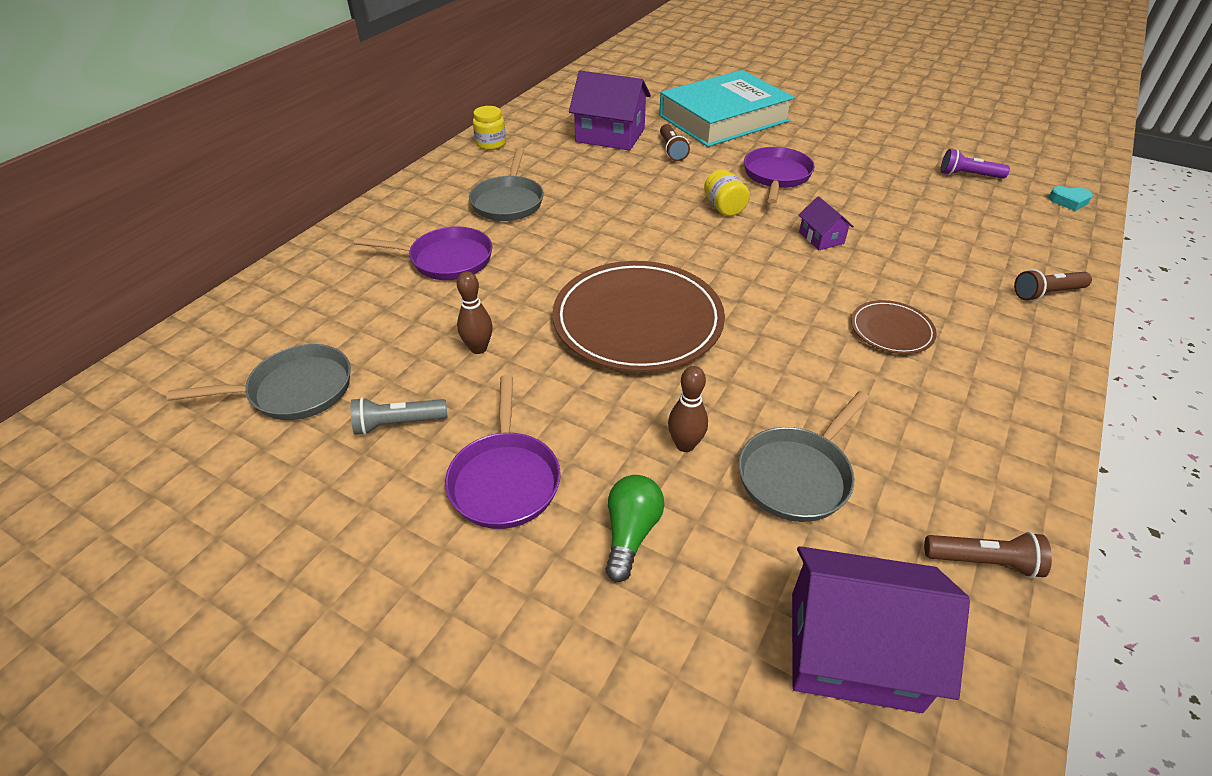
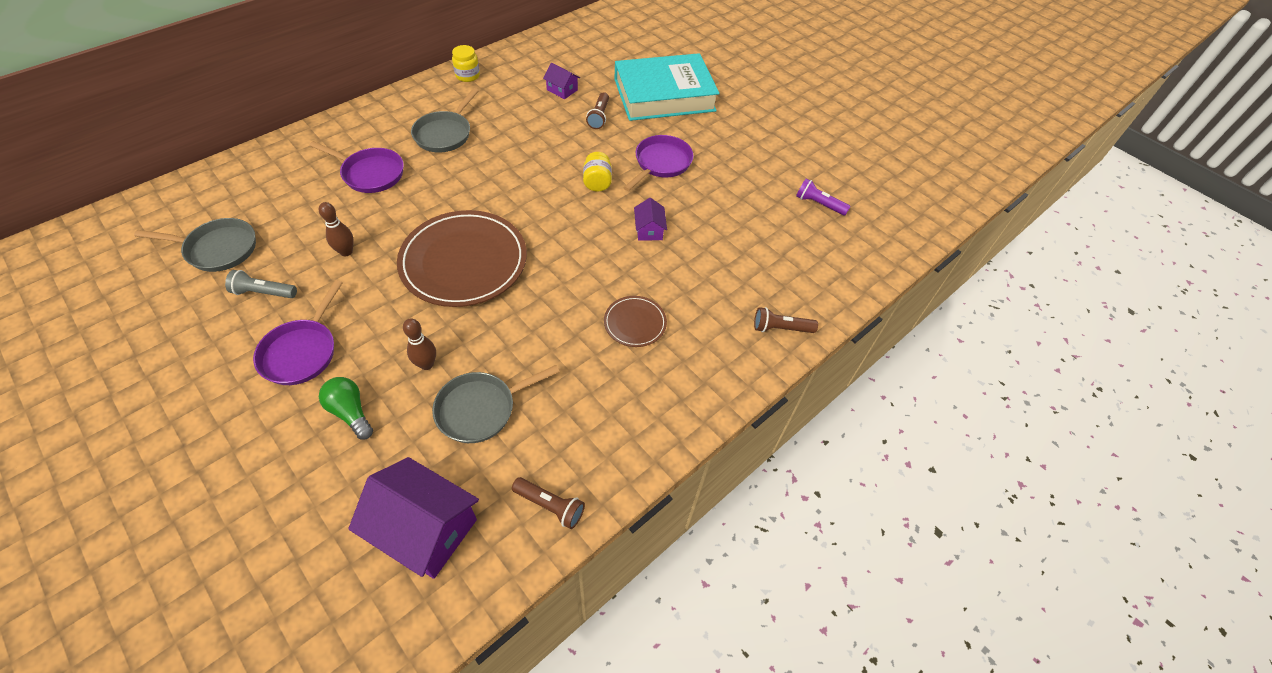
camera: 15 degrees right, 10 degrees up
purple house [569,71,651,151] -> purple house [543,63,580,99], size x0.50
green light bulb [605,475,665,582] -> green light bulb turned 75 degrees counterclockwise [319,377,373,440]
turquoise heart [1049,186,1093,211] -> none

